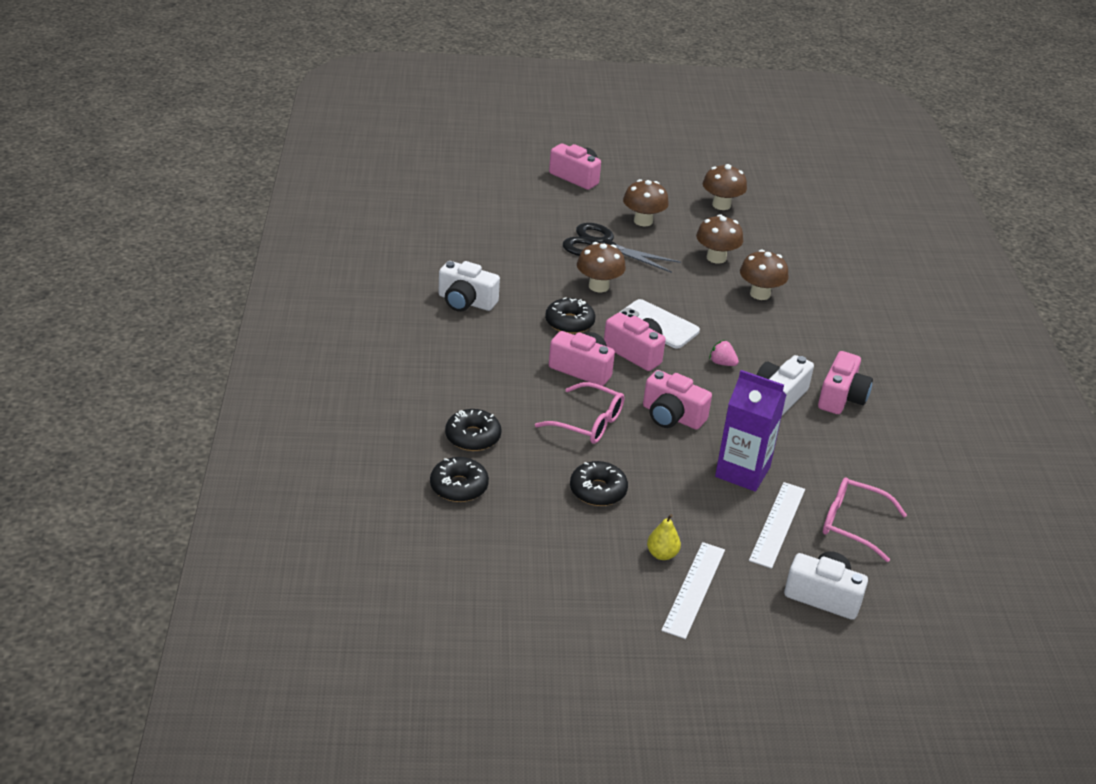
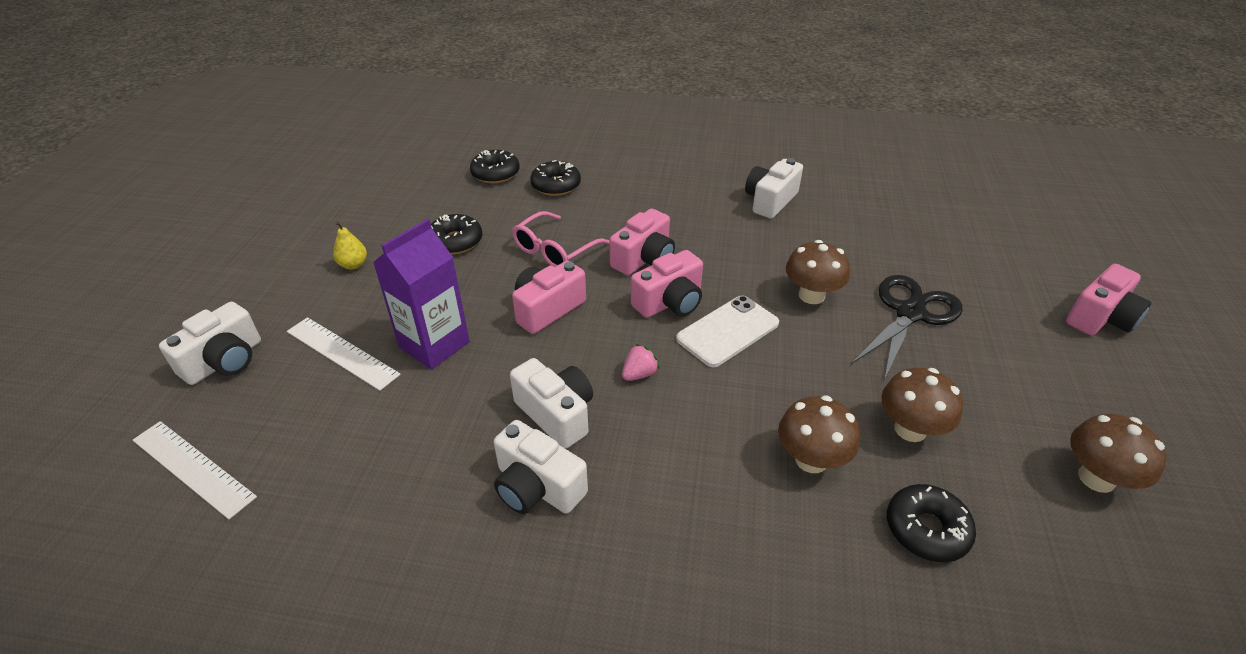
camera: 105 degrees right, 5 degrees up
black donut [545,297,596,334] -> black donut moved to [887,484,976,562]
brown mushroom [623,179,669,226] -> none
white ruler [661,542,725,639] -> white ruler moved to [133,421,257,519]
pink camera [818,351,873,414] -> white camera [494,420,588,514]
pink glasses [823,477,907,562] -> none

